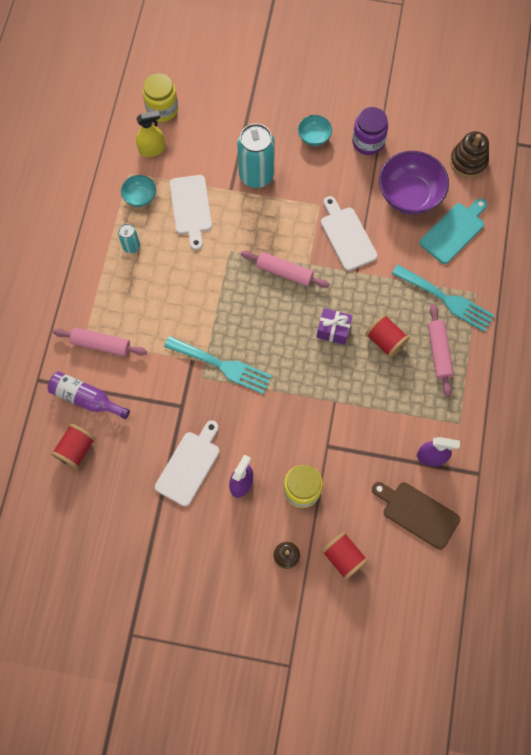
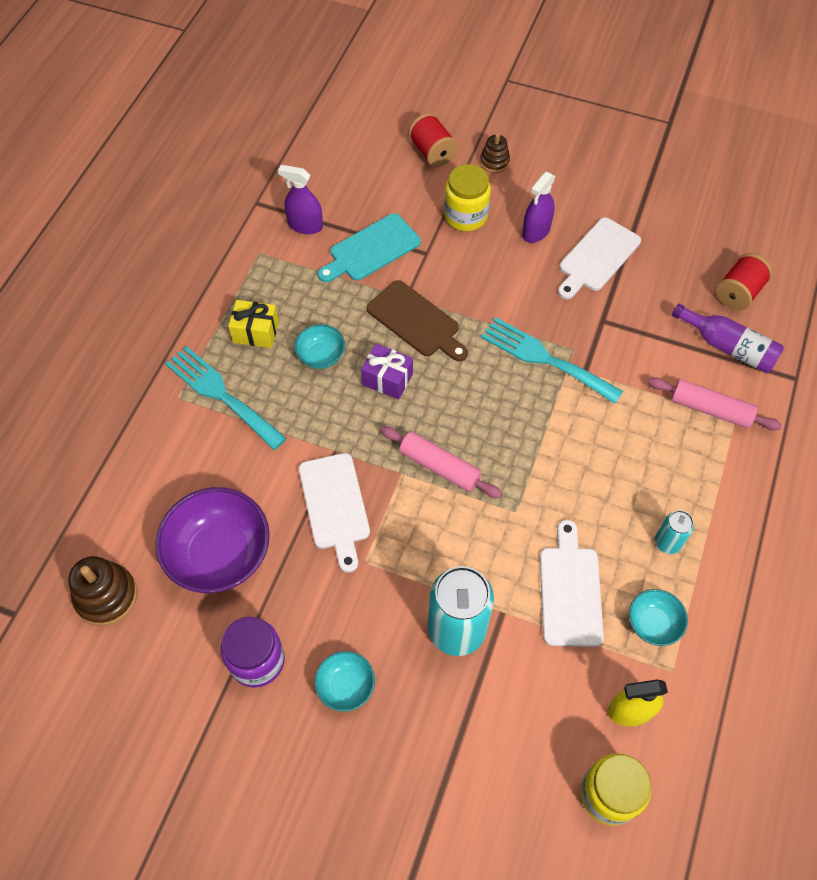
camera: 170 degrees left, 10 degrees down
red spool [365,314,410,358] -> turquoise bowl [294,324,345,369]
brown cutting board [372,482,460,550] -> brown cutting board moved to [367,280,468,362]
turquoise cutting board [420,198,487,264] -> turquoise cutting board moved to [318,213,421,282]
pink rolling pin [428,304,454,397] -> yellow gift [228,300,279,348]

